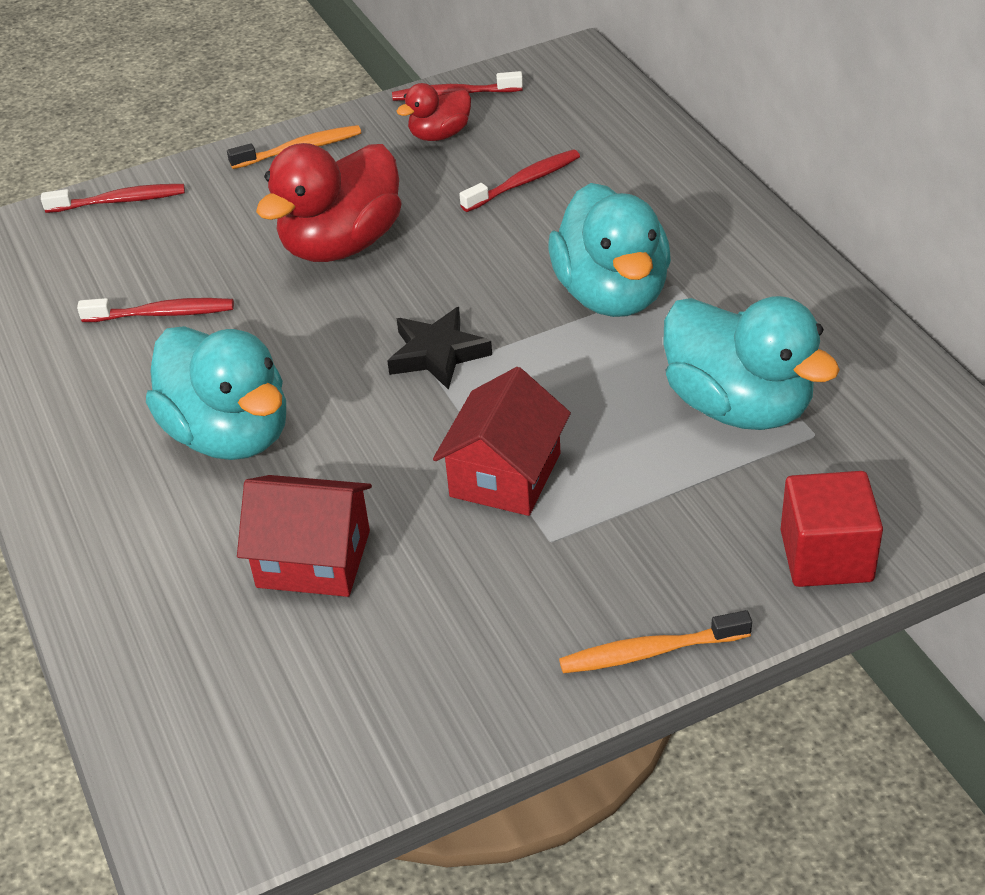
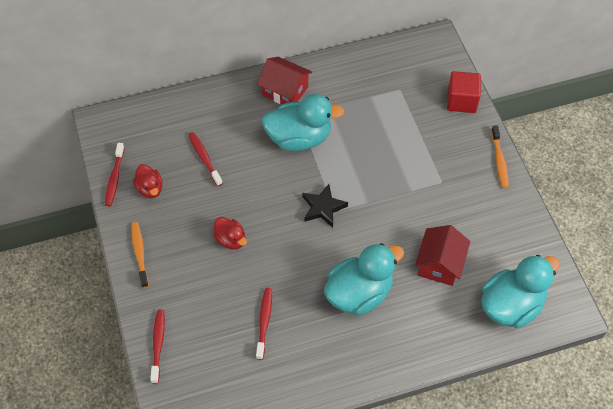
camera: 85 degrees left, 15 degrees up
red duck [256,143,401,262] -> red duck [213,217,247,250], size x0.52
red house [433,367,571,516] -> red house moved to [257,57,312,104]
turquoise duck [663,296,840,430] -> turquoise duck moved to [481,255,560,328]

